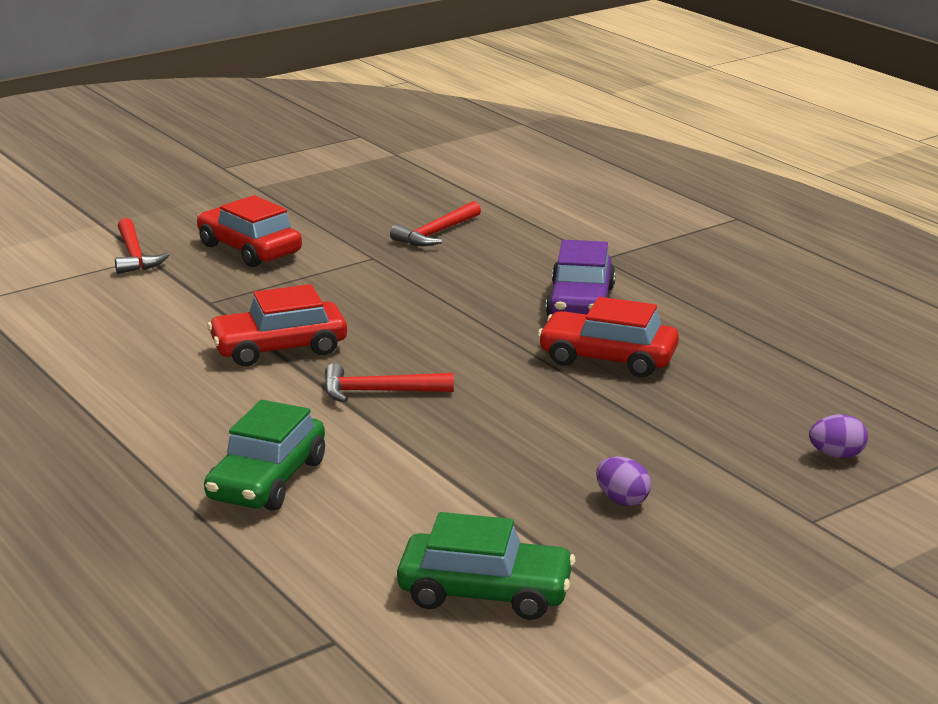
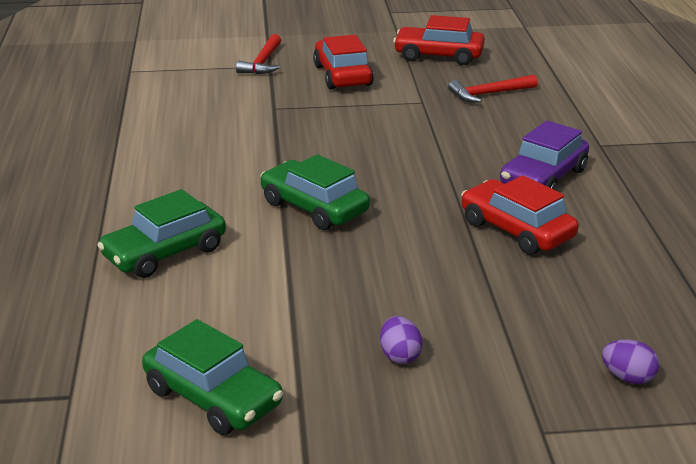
camera: 30 degrees right, 5 degrees up
red car [207,284,347,366] -> red car moved to [393,15,485,65]
red hammer [324,363,454,402] -> green car [260,154,370,230]

